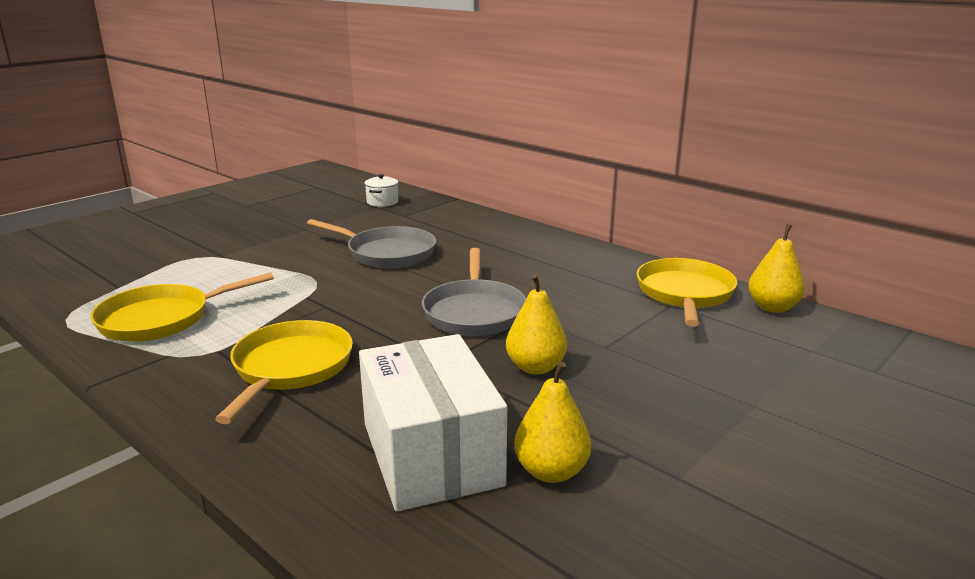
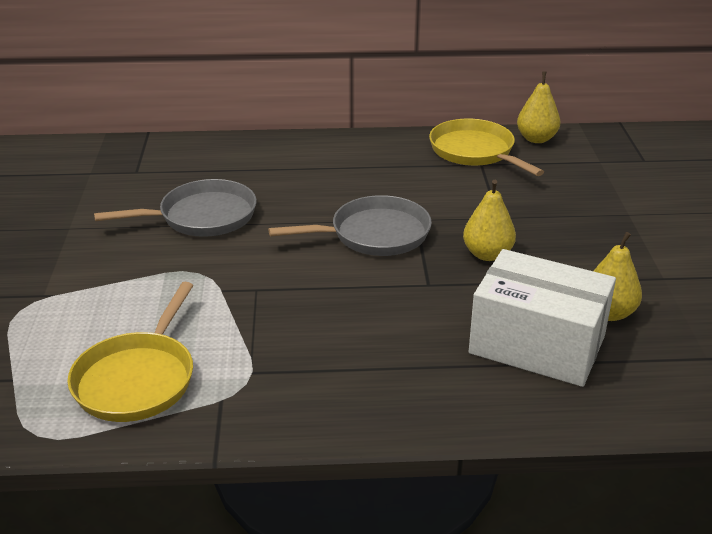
camera: 45 degrees left, 10 degrees up
yellow pan [215,320,353,424] -> none
white pot [364,174,398,207] -> none
grey pan [422,248,526,336] -> grey pan turned 60 degrees counterclockwise [268,195,432,256]

